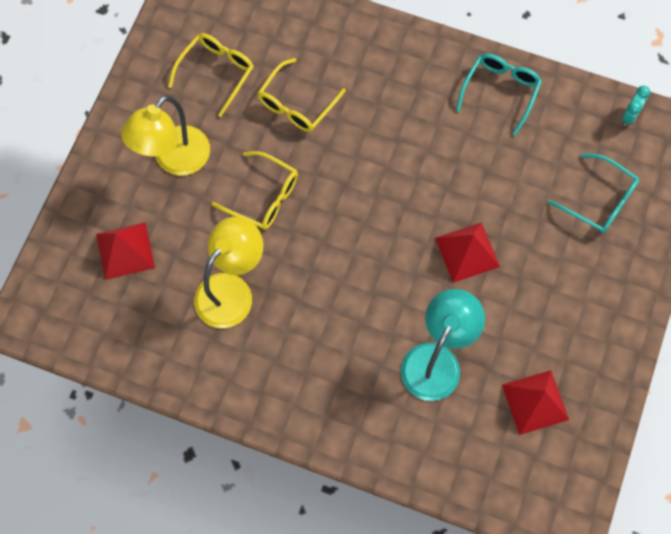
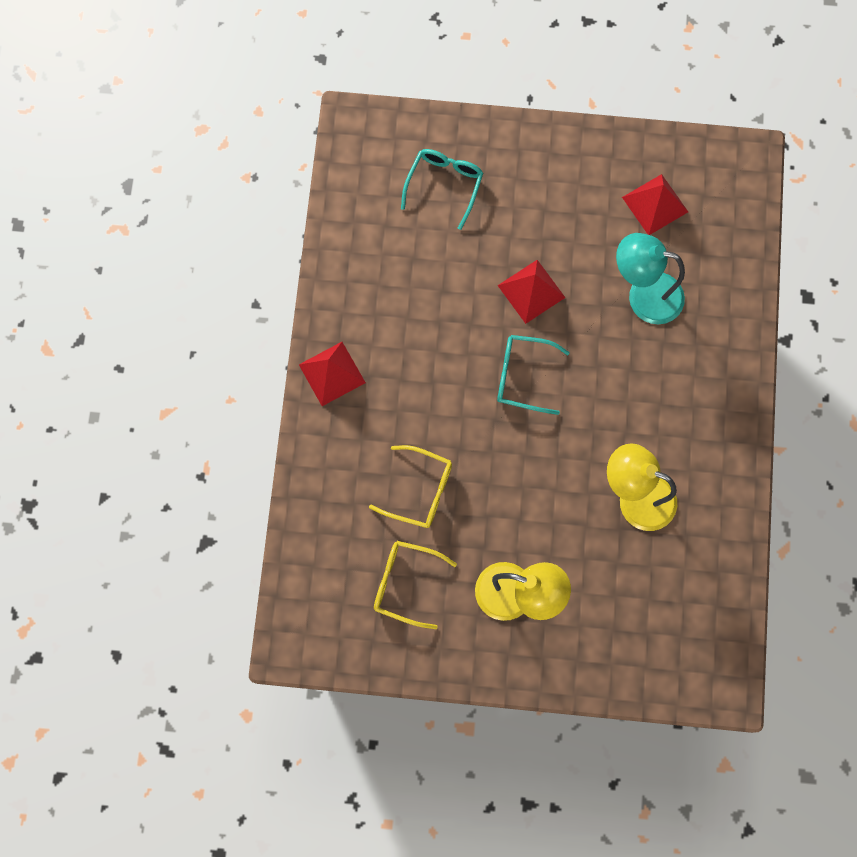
camera: 105 degrees left, 5 degrees up
red pyramid [96,223,155,280] -> red pyramid moved to [299,342,366,406]
yellow glasses [212,151,298,230] -> none
turquoise glasses [456,53,542,135] -> turquoise glasses moved to [497,335,570,415]
turquoise clock [622,86,650,126] -> none

